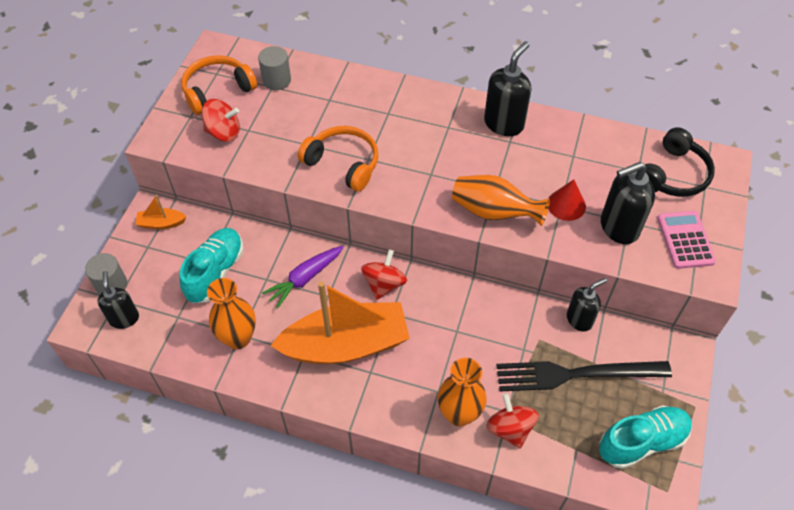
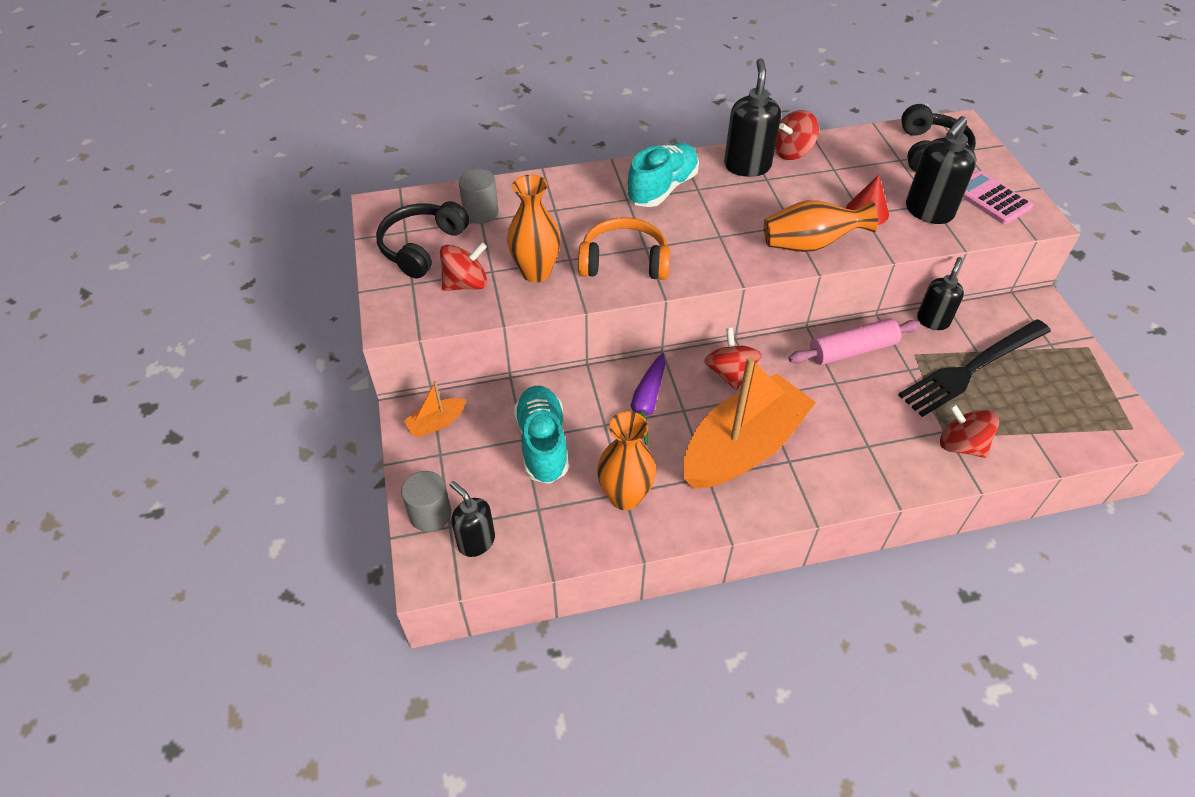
camera: 30 degrees left, 5 degrees down
orange headphones [181,55,257,115] -> black headphones [376,201,469,278]
orange vase [438,357,486,427] -> orange vase moved to [507,175,561,282]
turquoise shoe [599,405,692,469] -> turquoise shoe moved to [627,143,699,207]
none -> red spinning top [775,110,819,160]
none -> pink rolling pin [788,318,920,365]

